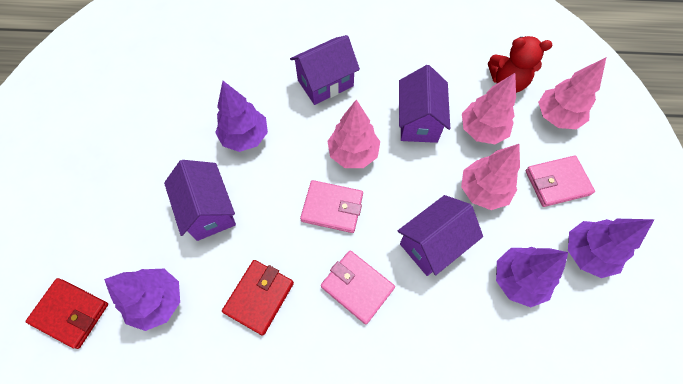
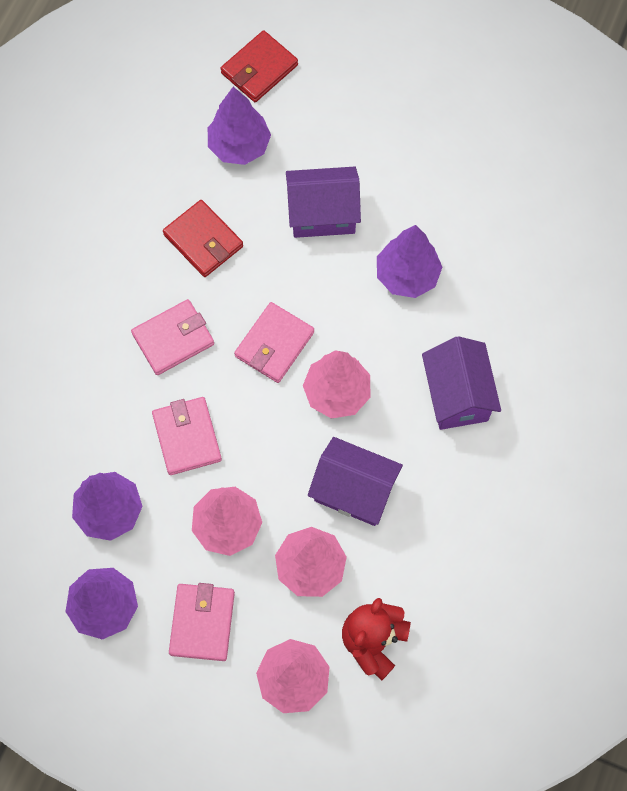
camera: 110 degrees right, 5 degrees up
purple house [398,195,483,276] -> pink wallet [152,397,222,475]

